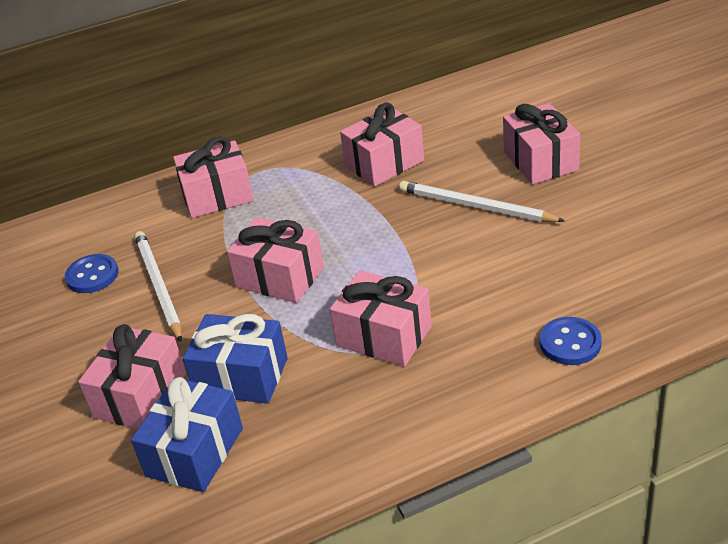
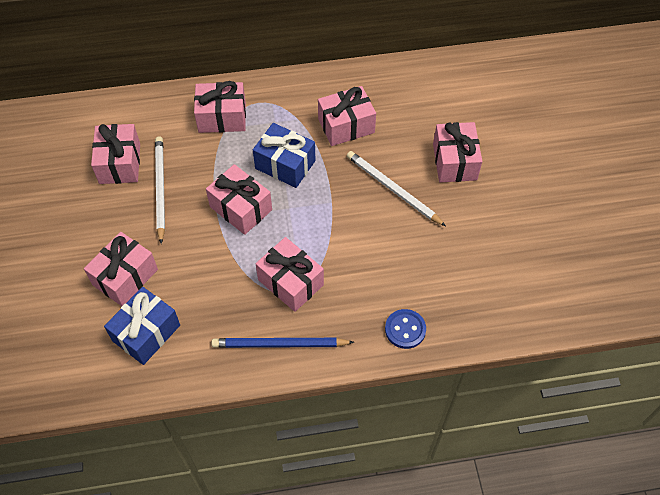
camera: 10 degrees right, 20 degrees up
blue button [65,254,118,293] -> pink gift [91,124,140,184]
blue gift [183,314,288,404] -> blue gift moved to [253,123,316,188]
none -> blue pencil [211,338,354,348]

